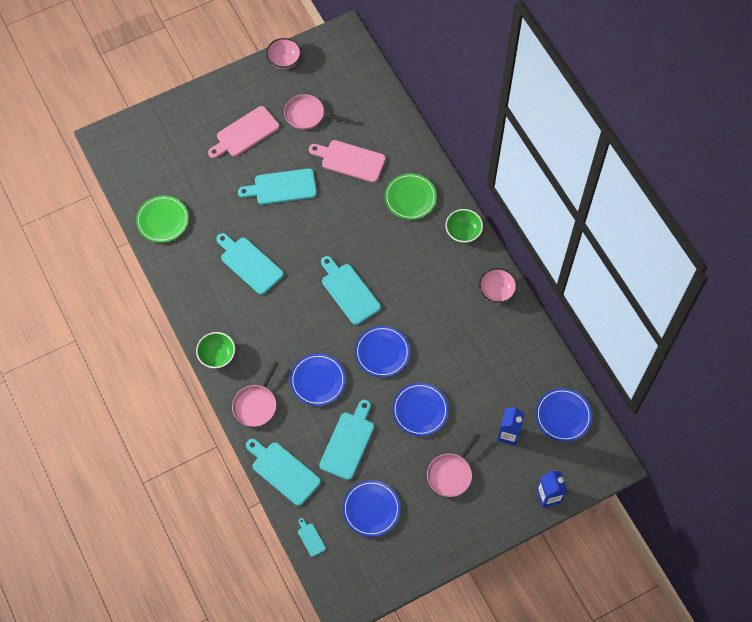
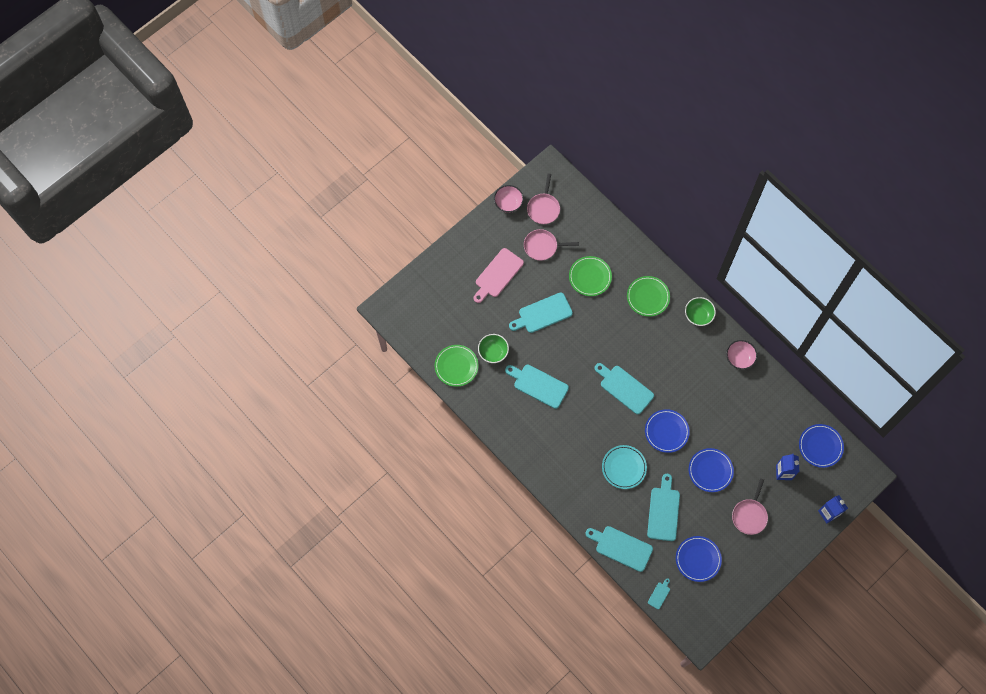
camera: 15 degrees left, 5 degrees up
green bowl [196,332,235,368] -> green bowl moved to [478,334,509,363]
pink pan [232,361,278,427] -> pink pan moved to [527,173,560,224]
blue plate [290,354,346,406] -> turquoise plate [602,445,647,489]
turquoise cutting board [298,518,326,557] -> turquoise cutting board turned 75 degrees clockwise [648,578,670,609]
pink cutting board [309,140,386,182] -> green plate [569,256,612,296]

